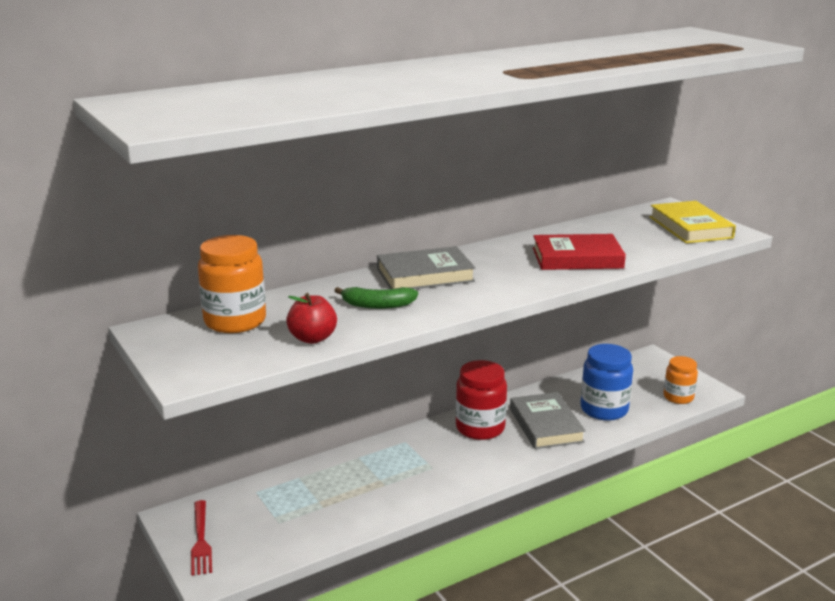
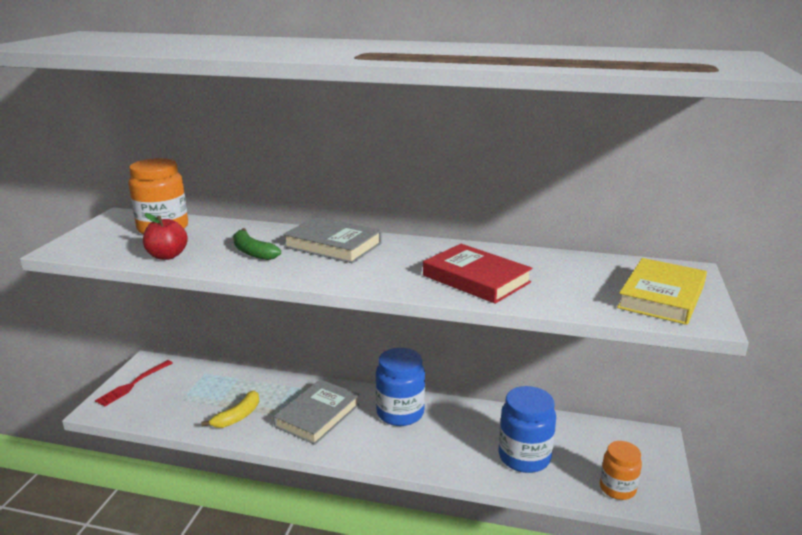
camera: 45 degrees right, 0 degrees up
red jar [456,360,507,440] -> blue jar [376,348,425,426]
grey book [510,392,586,449] -> grey book moved to [273,379,360,445]
none -> yellow banana [201,391,259,428]

